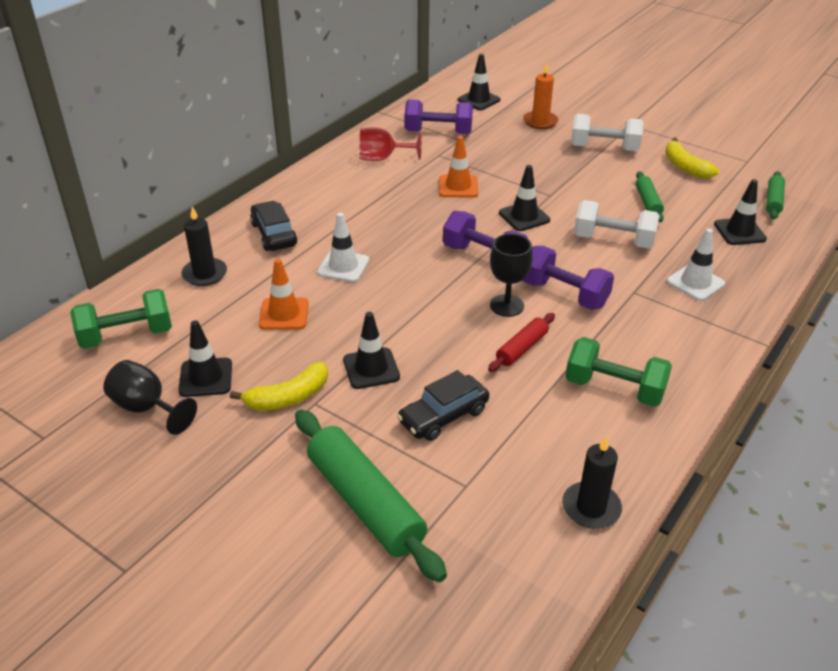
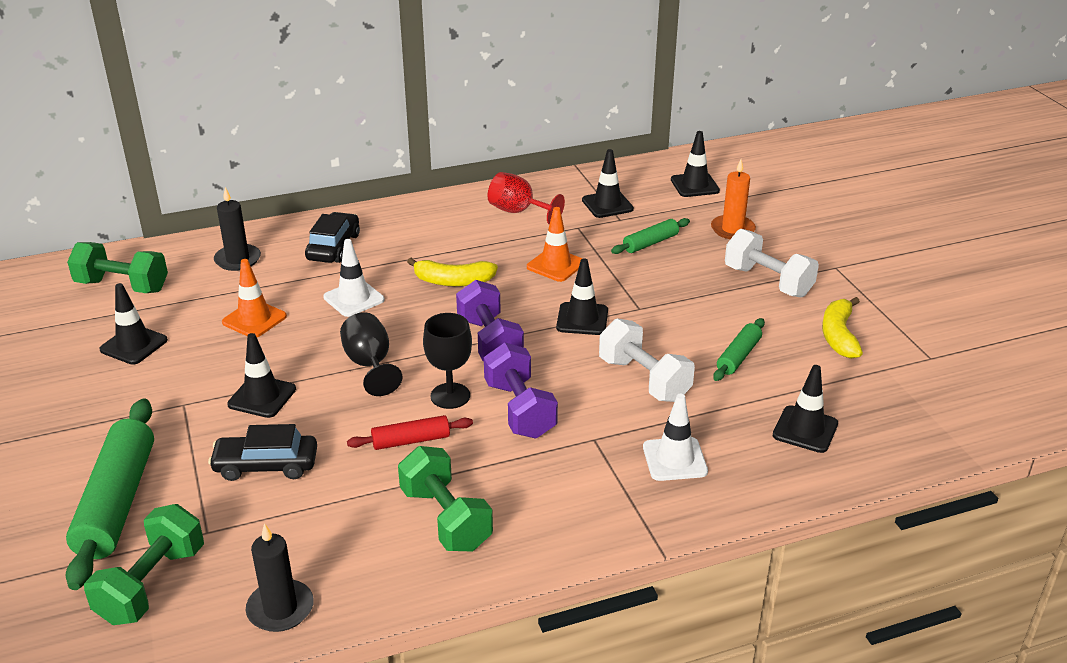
camera: 35 degrees right, 5 degrees down
black goblet [103,360,197,435] -> black goblet moved to [340,312,402,396]
yellow banana [230,362,328,411] -> yellow banana moved to [407,258,498,286]
purple dumbbell [405,100,473,134] -> black traffic cone [582,149,634,218]
green rolling pin [766,171,785,219] -> green rolling pin moved to [611,218,690,254]
none -> green dumbbell [84,504,204,625]

